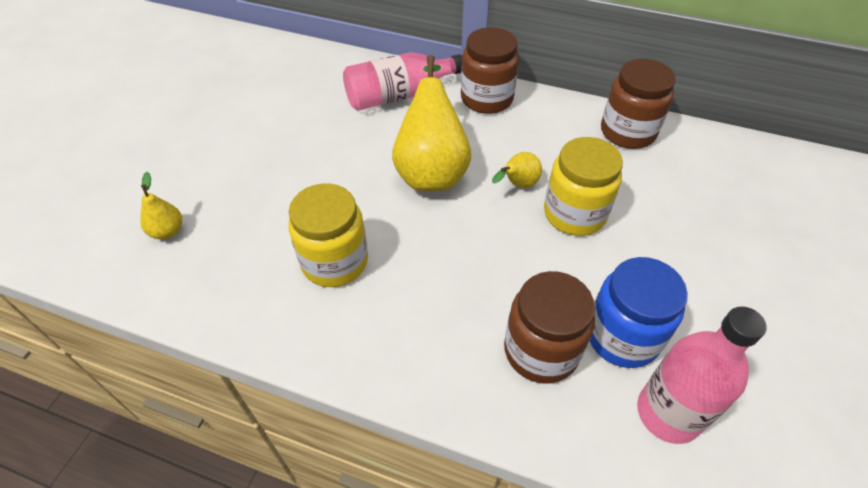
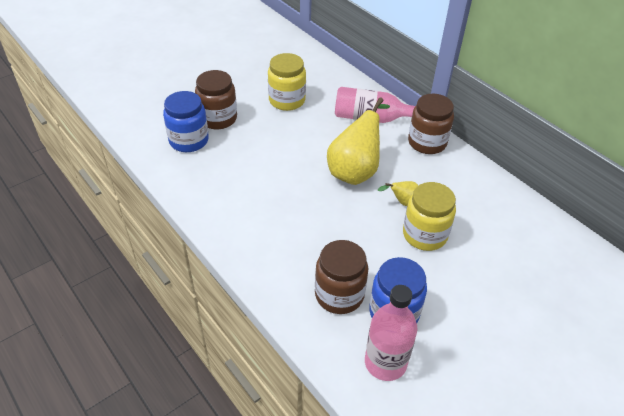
camera: 30 degrees right, 5 degrees down
yellow pear [140,172,182,239] -> blue jar [163,91,209,152]
yellow jar [288,184,368,287] -> yellow jar moved to [268,53,306,111]
brown jar [601,59,676,149] -> brown jar moved to [195,70,237,129]

